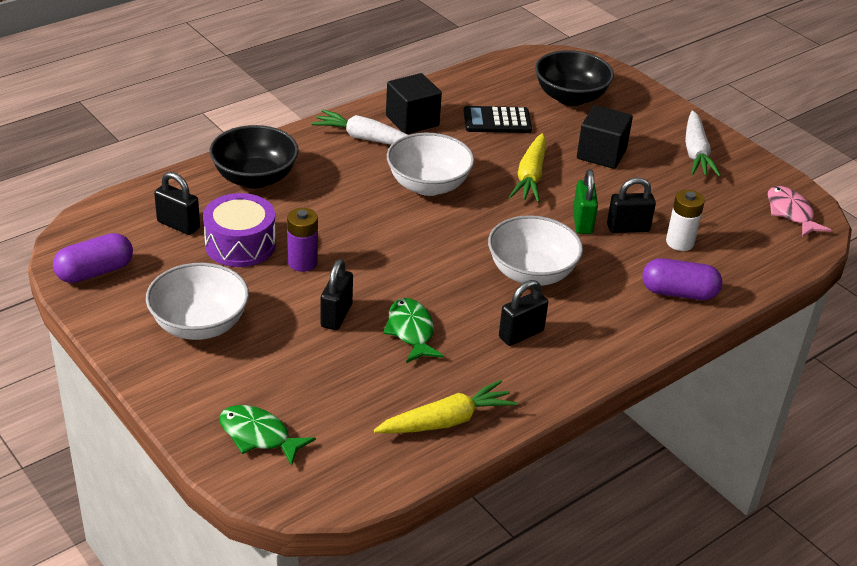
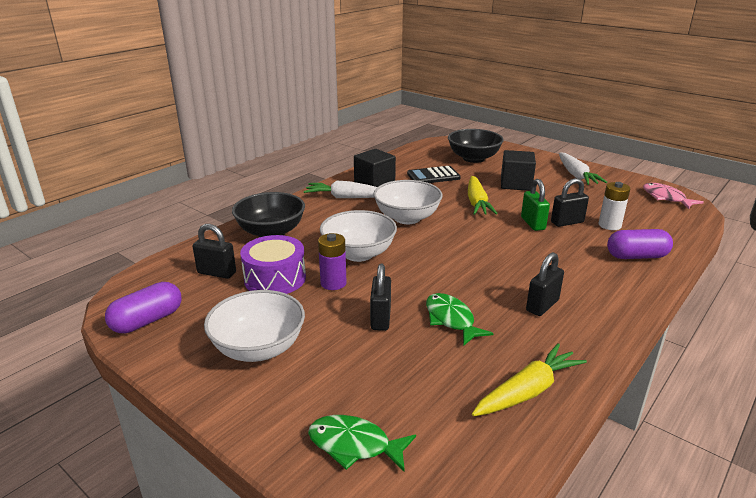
camera: 10 degrees left, 10 degrees down
white bowl [488,215,583,286] -> white bowl moved to [320,210,397,262]

